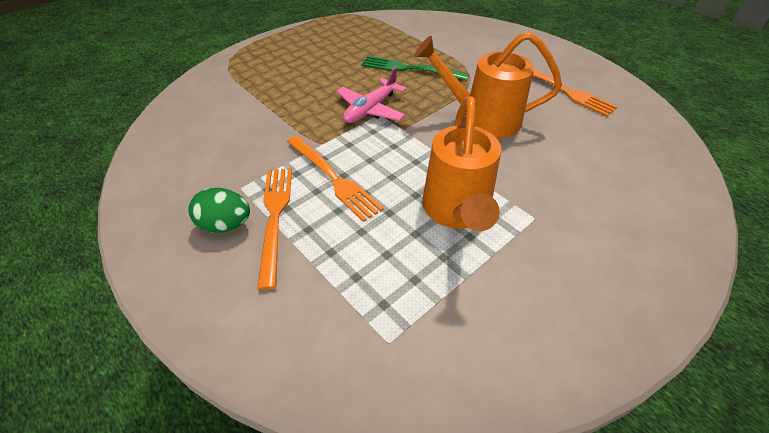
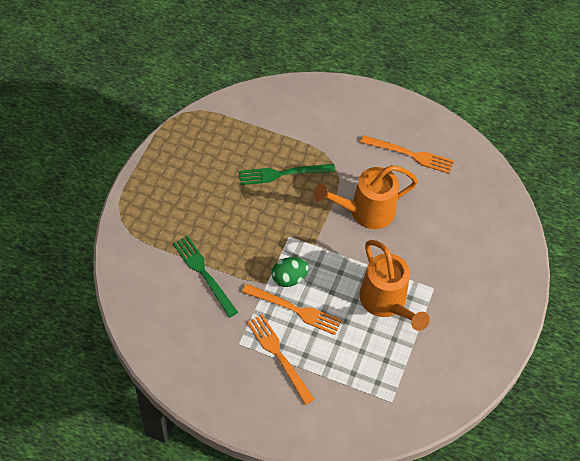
camera: 30 degrees left, 10 degrees up
green egg [189,188,250,233] -> green egg moved to [271,257,309,287]
pink plane [336,67,407,123] -> none
none -> green fork [173,236,238,318]

